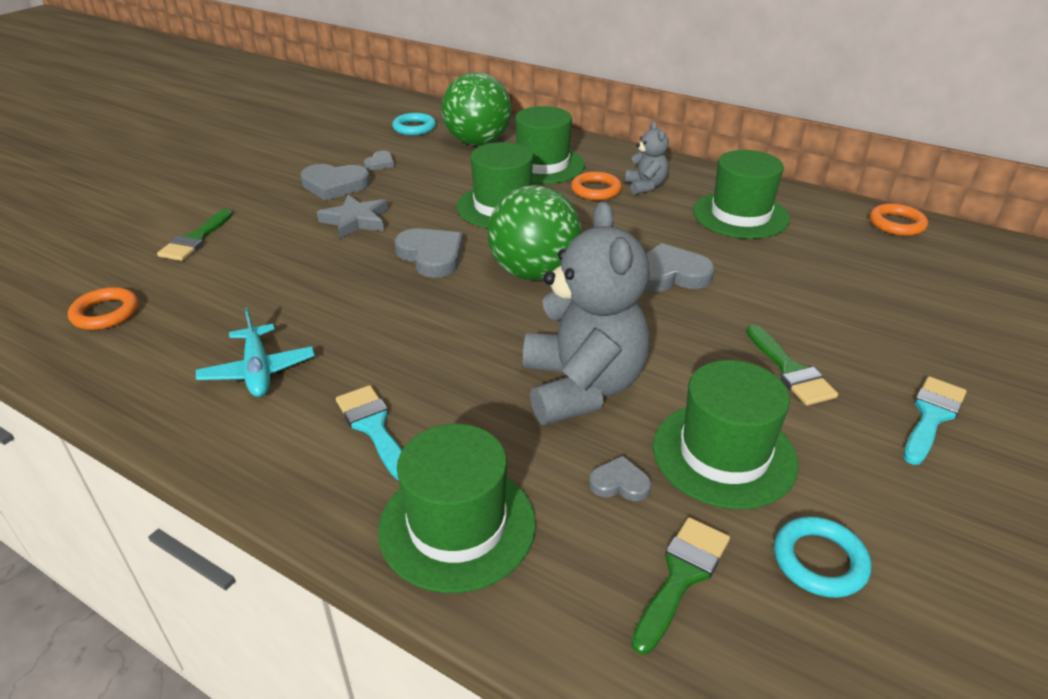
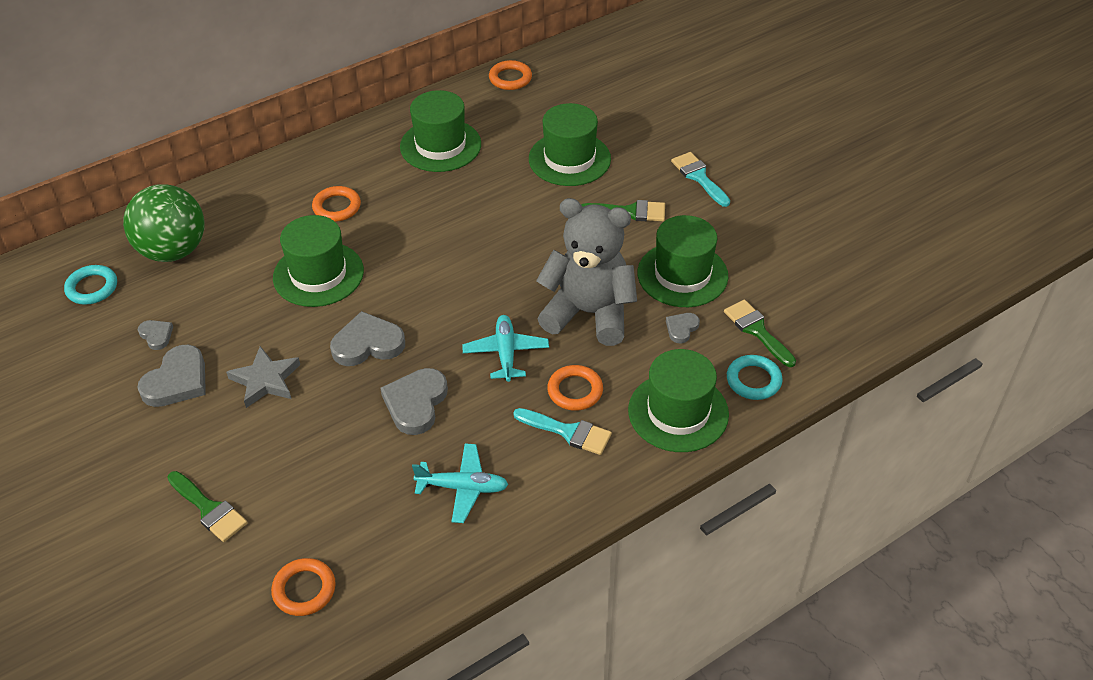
camera: 65 degrees left, 10 degrees up
turquoise brush [336,385,402,480] -> turquoise brush turned 150 degrees counterclockwise [513,408,612,455]
green ball [487,185,581,280] -> none
green hat [515,106,585,184] -> green hat moved to [529,103,611,186]
grey teddy bear [625,121,669,195] -> none
grey heart [645,243,715,292] -> grey heart moved to [380,368,448,435]
turquoise ring [774,516,871,598] -> turquoise ring moved to [727,355,783,400]
none -> turquoise plane [462,315,549,382]
none -> orange ring [547,365,603,411]

